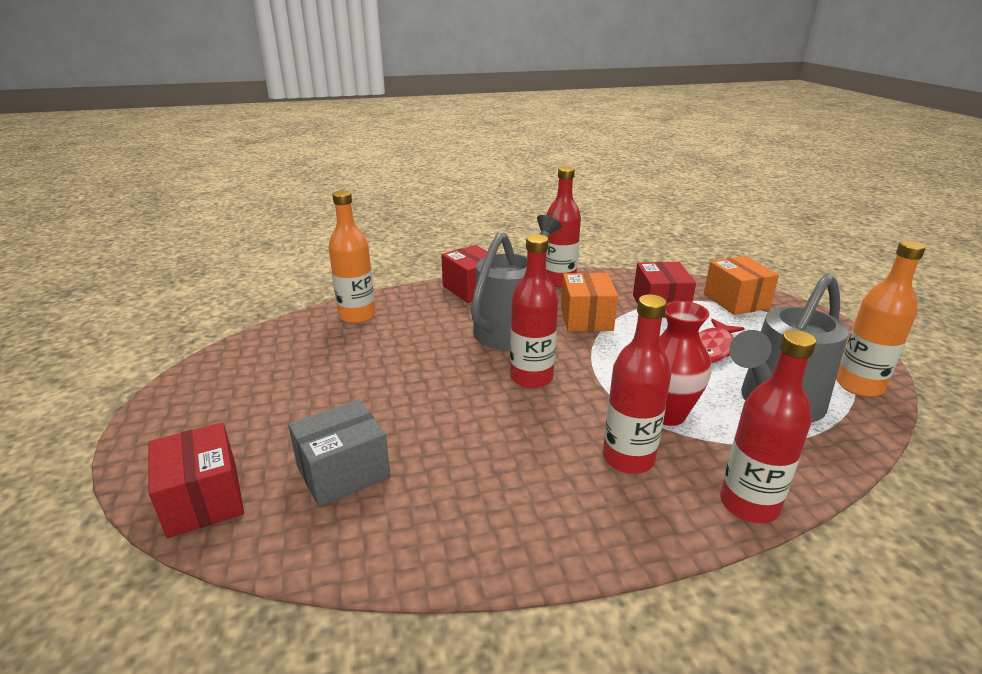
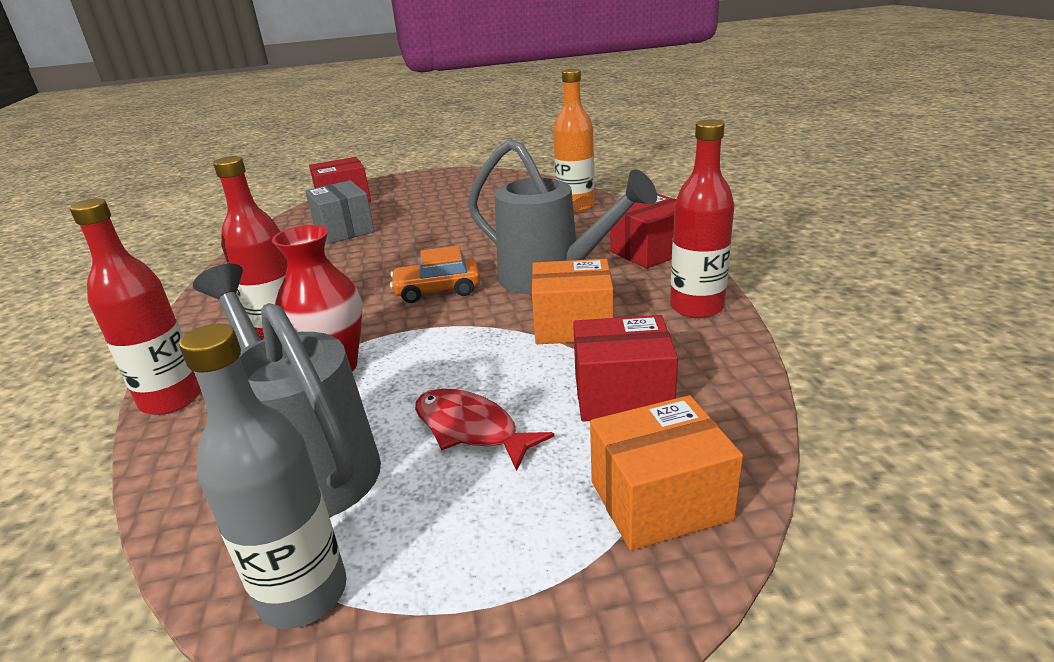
camera: 95 degrees right, 0 degrees up
red bottle [510,234,558,388] -> orange car [390,246,480,303]
orange bottle [836,240,926,397] -> grey bottle [179,323,347,629]

